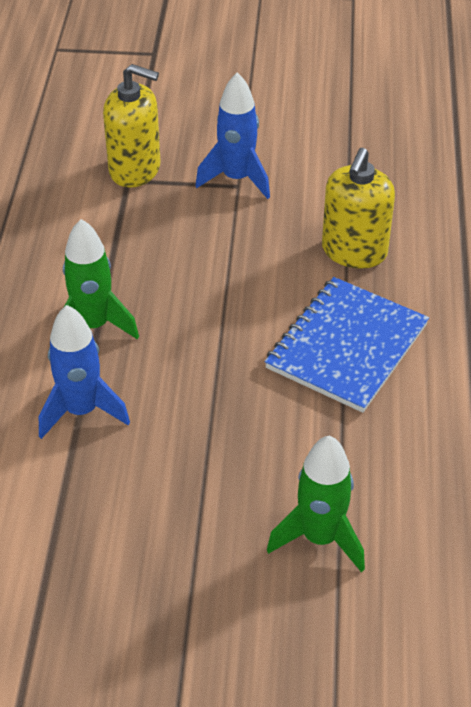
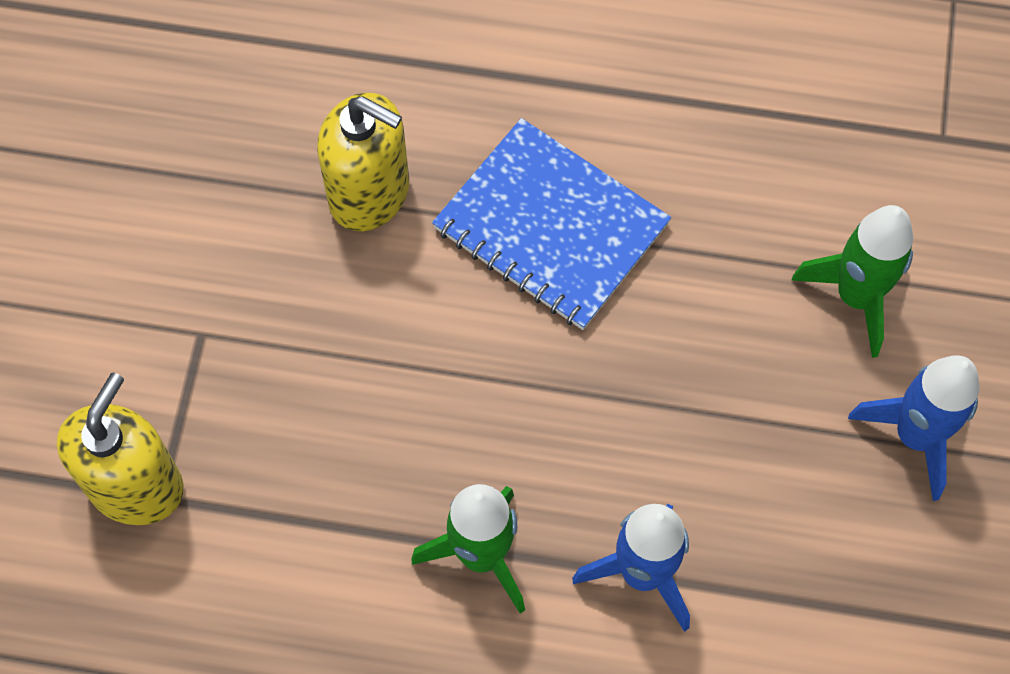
camera: 85 degrees left, 20 degrees up
blue rocket [195,73,270,199] -> blue rocket moved to [848,355,980,501]

